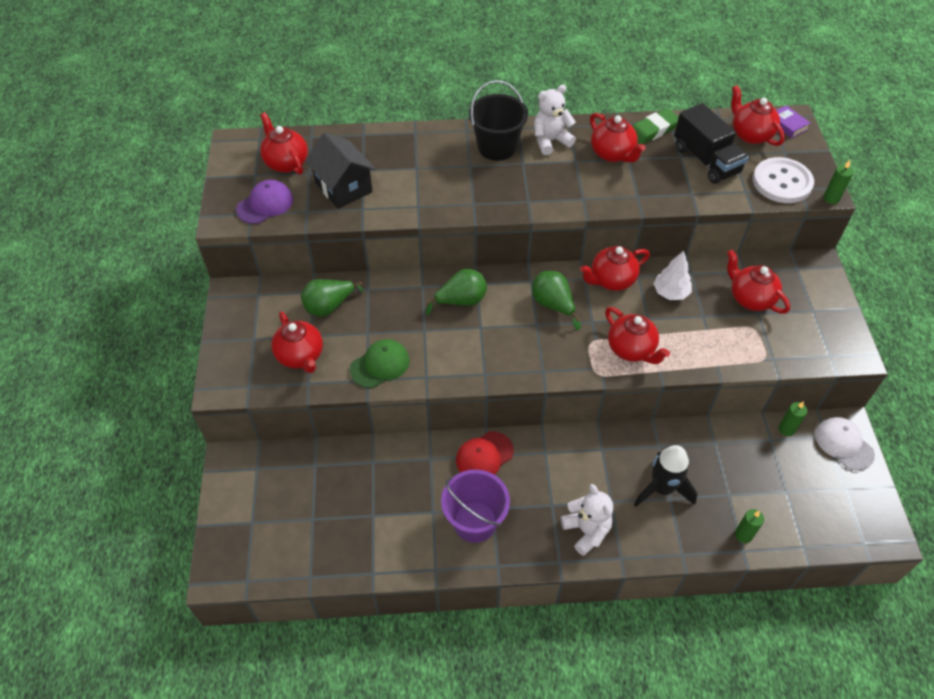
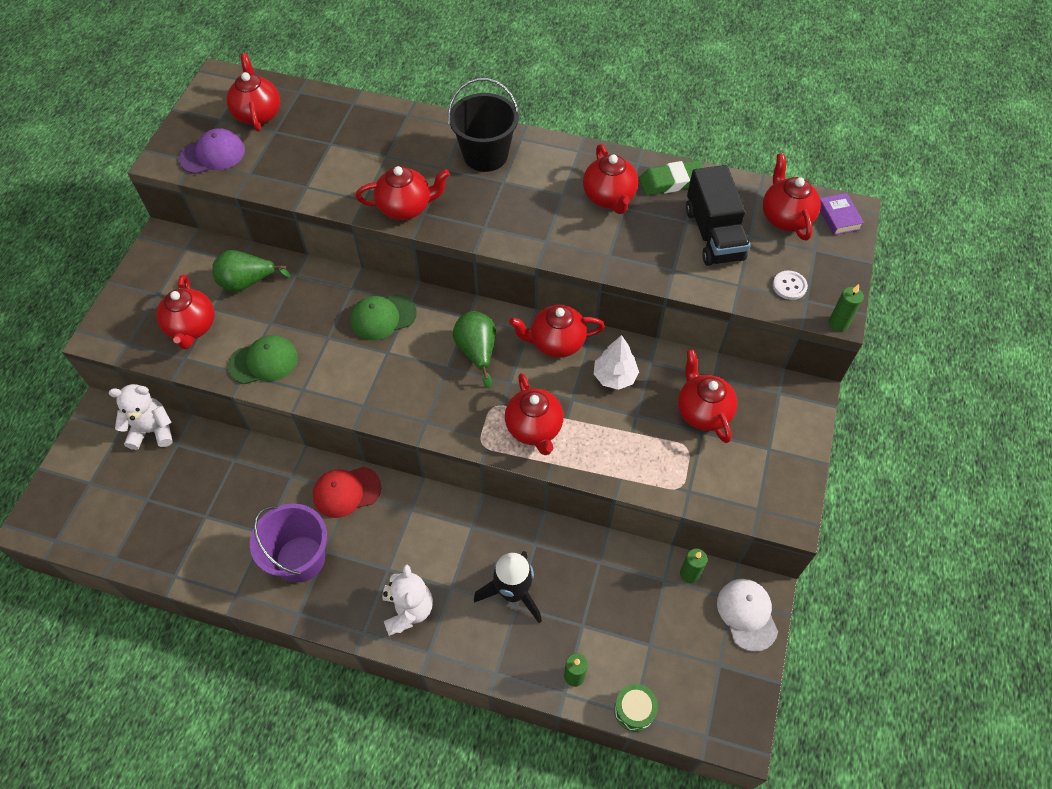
camera: 20 degrees right, 5 degrees up
black house [305,132,376,209] -> none
green pear [425,269,487,315] -> green cap [350,294,417,340]
white teddy bear [534,85,576,155] -> white teddy bear moved to [109,384,173,450]
white button [753,157,814,203] -> white button [773,270,808,300], size x0.47
none -> red teapot [356,166,450,220]
none -> green drum [614,684,658,732]

